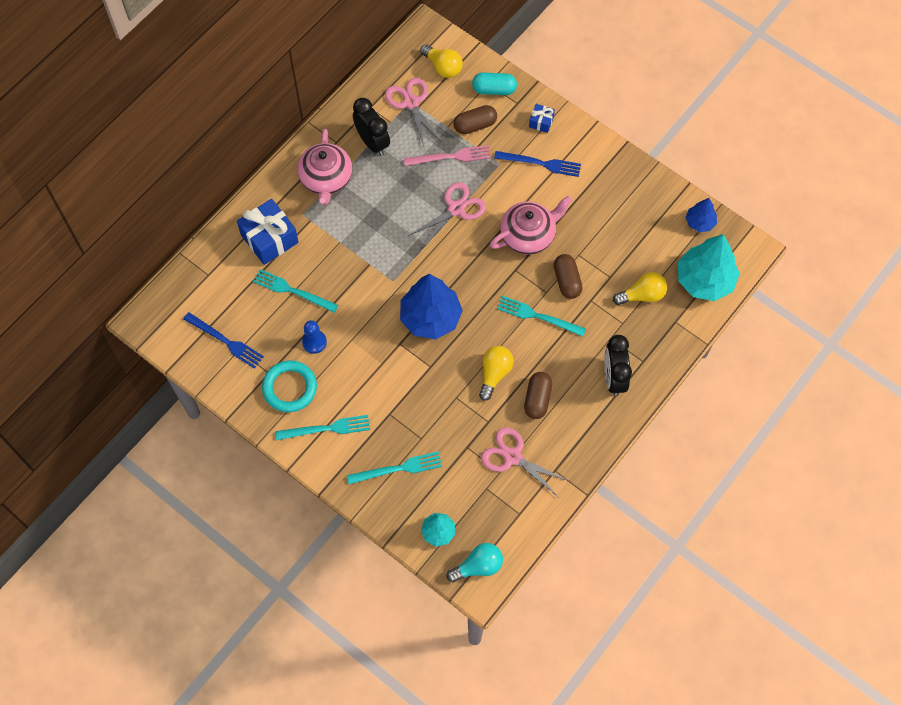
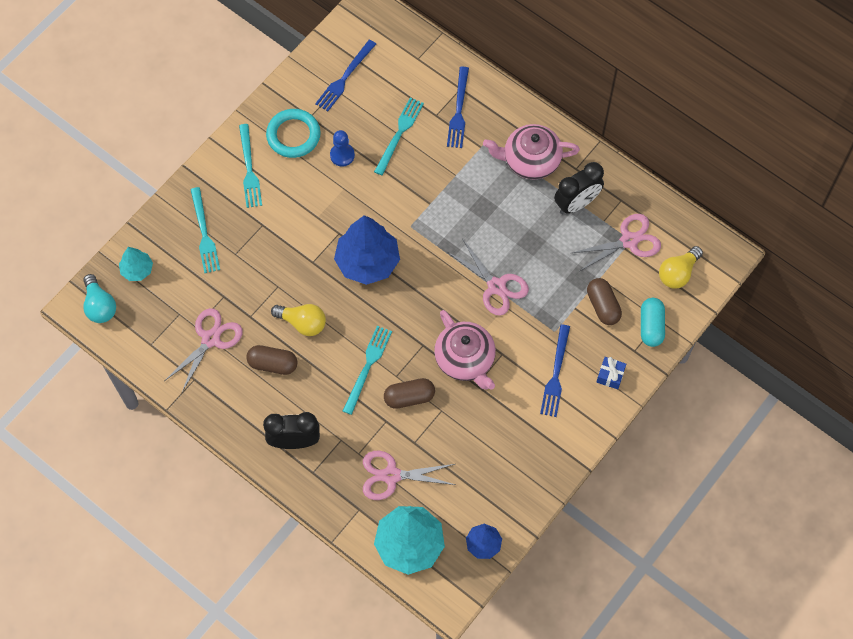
camera: 90 degrees right, 0 degrees up
blue gift [237,199,299,265] -> blue fork [447,67,469,148]
pink fork [404,145,491,166] -> none
yellow light bulb [613,272,667,305] -> pink scissors [363,451,455,500]

